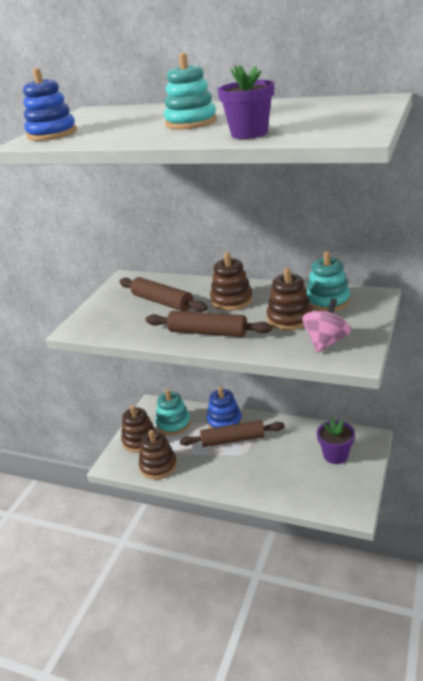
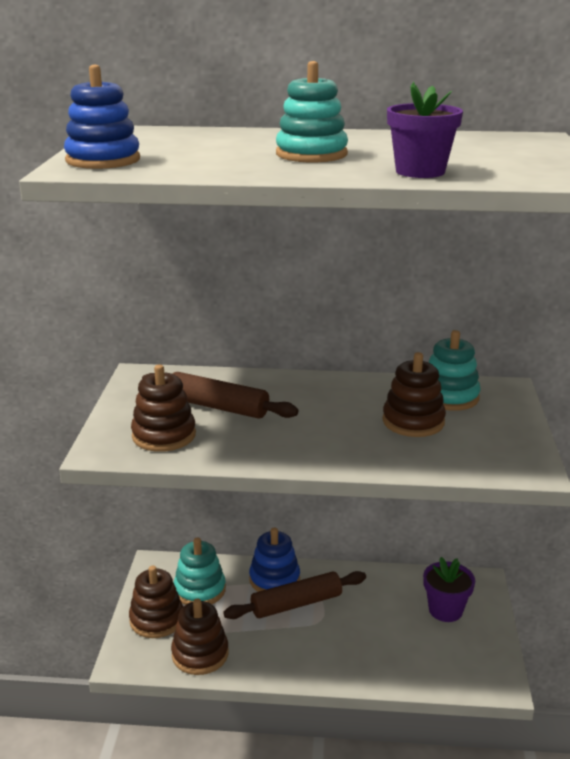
camera: 20 degrees left, 5 degrees down
brown rolling pin [146,311,272,337] -> none
brown stacking toy [210,253,253,311] -> brown stacking toy moved to [131,365,196,452]
pink spinning top [302,298,351,353] -> none

